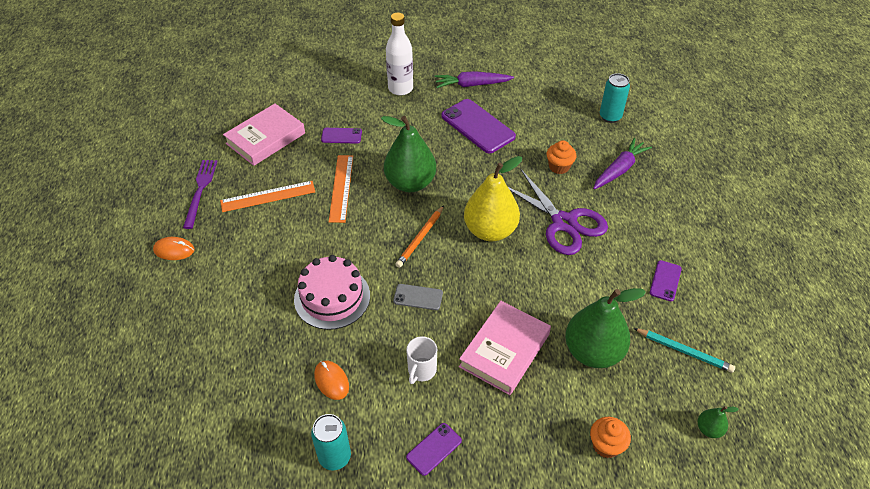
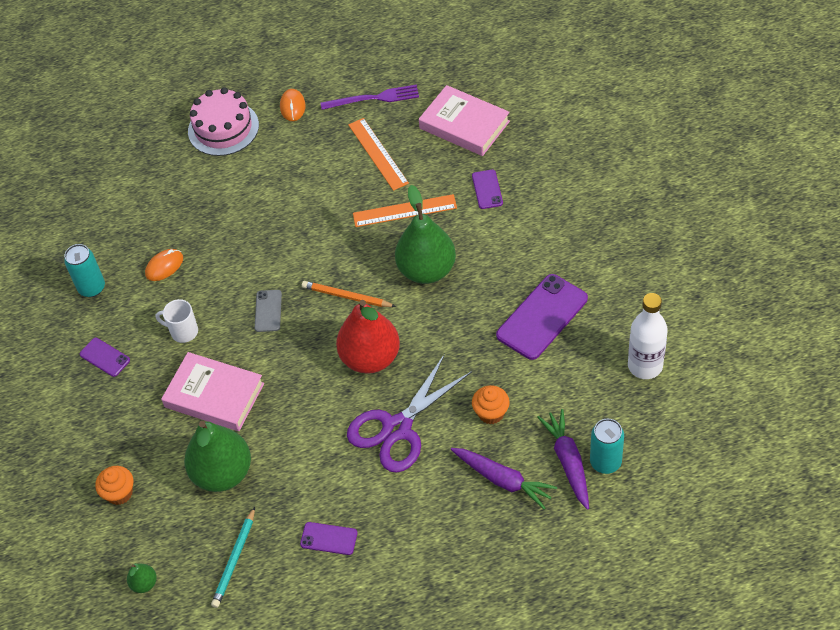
camera: 85 degrees right, 5 degrees up
pink cake [294,255,370,330] -> pink cake moved to [188,87,259,156]
white bottle [386,13,413,95] -> white bottle moved to [628,293,668,379]
purple carrot [435,71,514,88] -> purple carrot moved to [537,409,589,510]
yellow pear [464,156,523,241] -> red pear [336,300,400,374]

